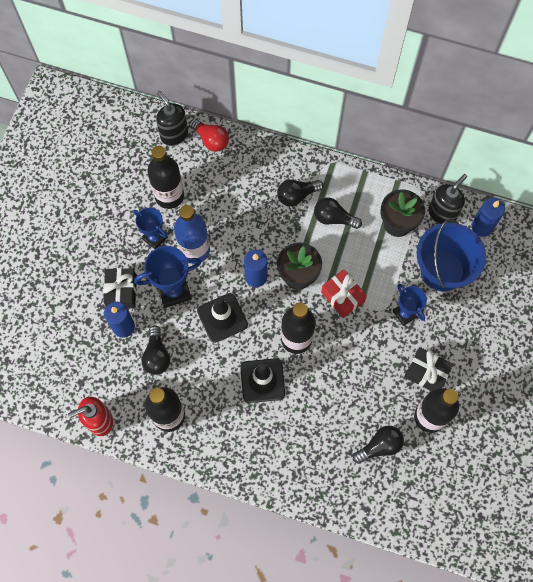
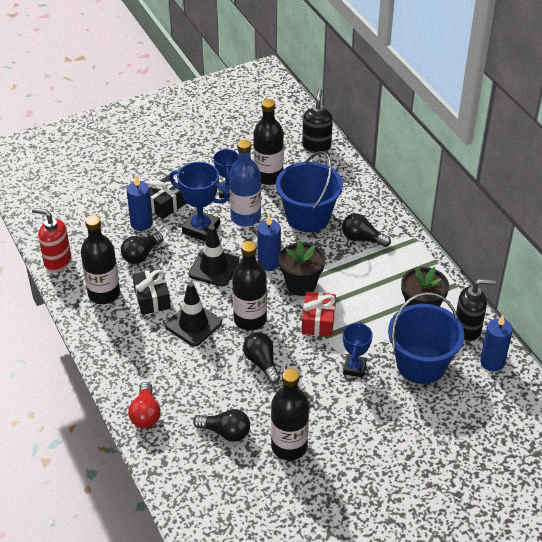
camera: 45 degrees right, 25 degrees down
red light bulb [189,119,229,152] -> red light bulb moved to [128,382,161,428]
black light bulb [314,197,362,229] -> black light bulb moved to [243,332,280,384]
black gift [404,347,453,391] -> black gift moved to [132,268,171,315]
none -> blue bucket [276,151,343,232]

